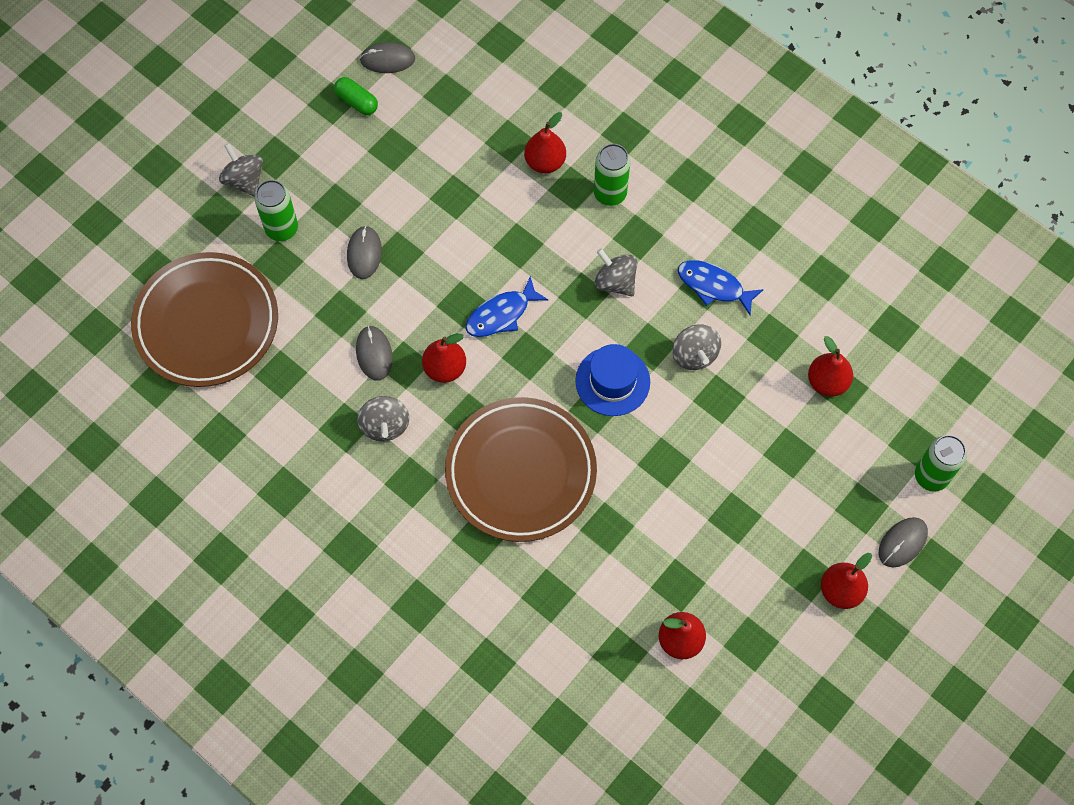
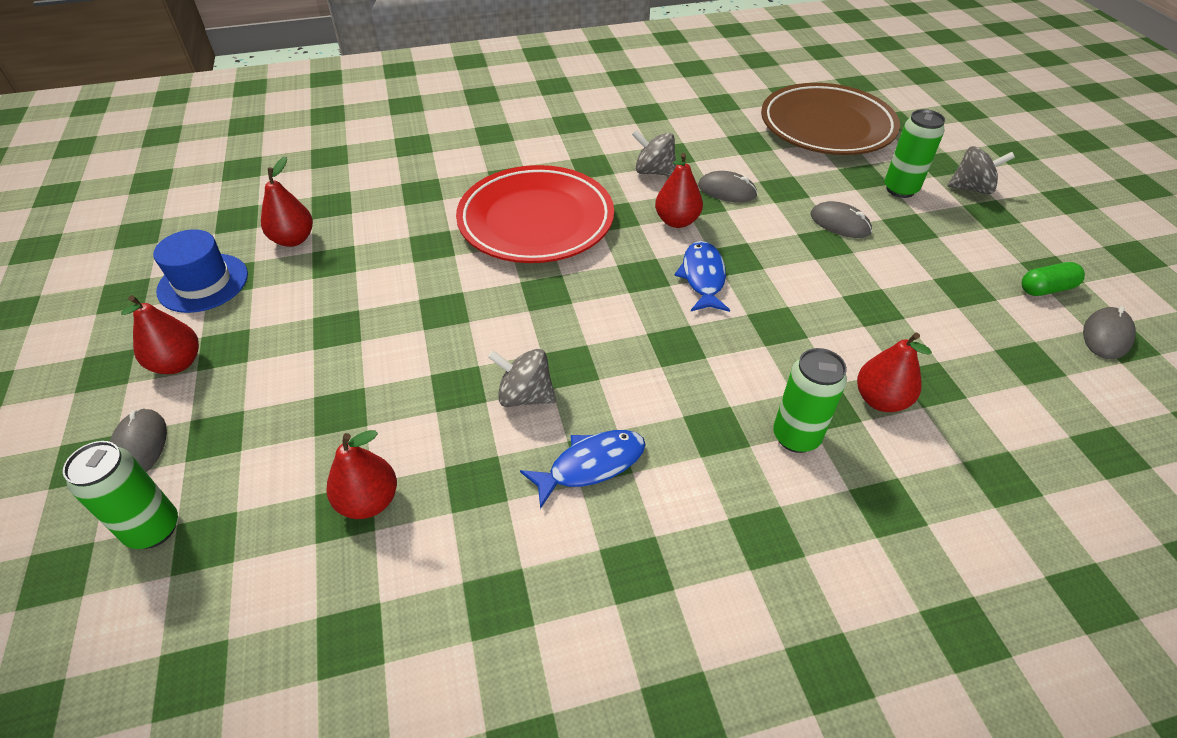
camera: 125 degrees right, 20 degrees down
brown plate [445,397,597,542] -> red plate [456,165,614,263]
blue hat [575,344,650,416] -> blue hat moved to [153,229,248,313]
grey spinning top [595,248,637,296] -> none

